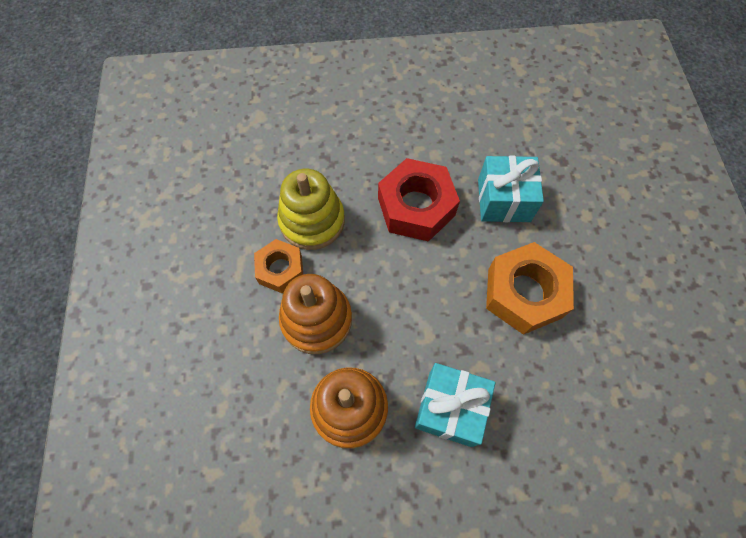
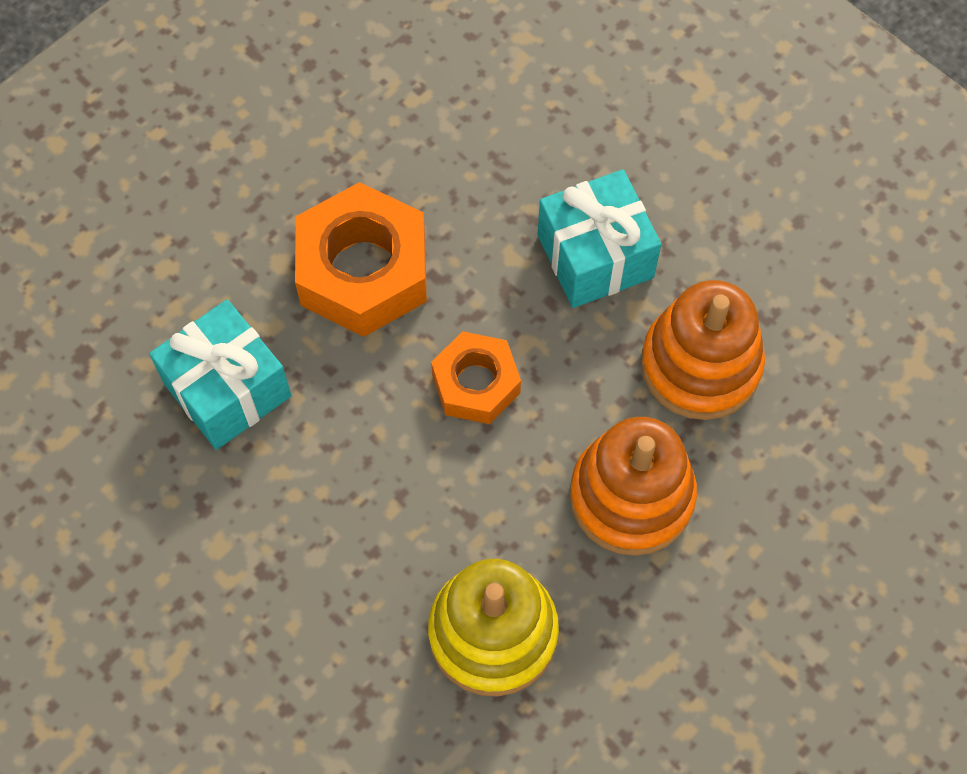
camera: 130 degrees left, 0 degrees up
orange nut [254,239,303,293] -> orange nut moved to [431,331,521,424]
red nut [378,158,460,242] -> none

